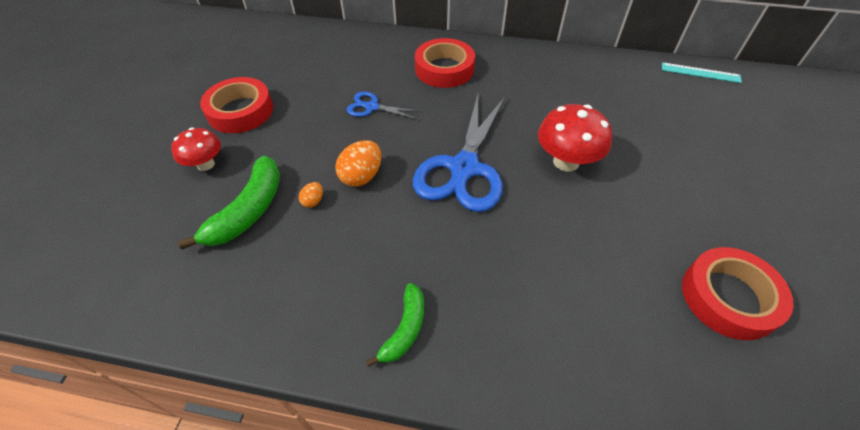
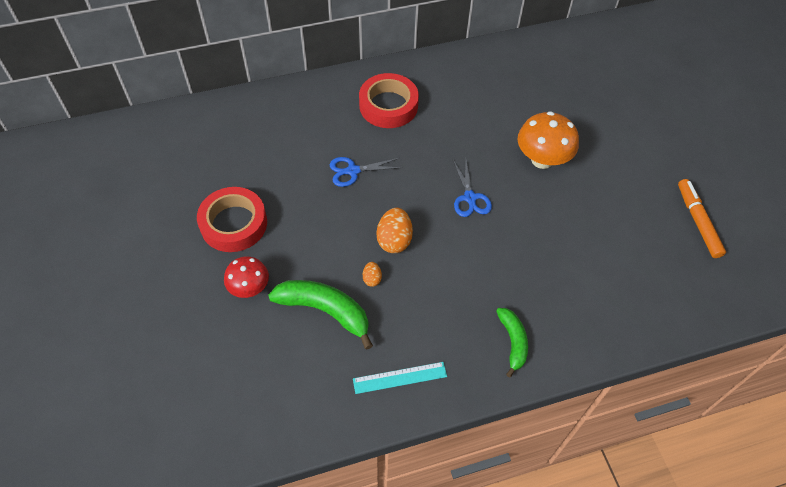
camera: 30 degrees left, 5 degrees up
green banana [178,156,280,249] -> green banana turned 60 degrees counterclockwise [268,280,373,349]
blue scissors [413,95,505,212] -> blue scissors [453,160,492,217], size x0.48
red mushroom [538,104,612,172] -> orange mushroom [518,111,579,169]
turquoise ruler [662,62,742,83] -> turquoise ruler moved to [353,362,447,394]
red tape [682,247,793,340] -> orange marker [678,179,726,258]

